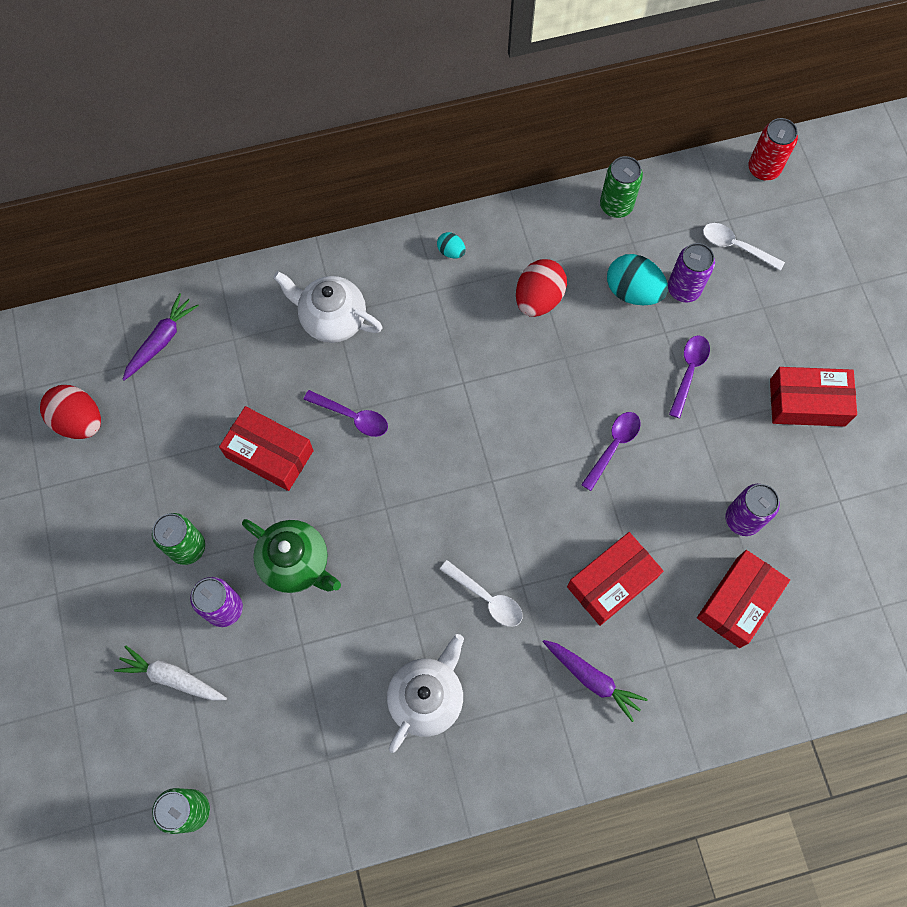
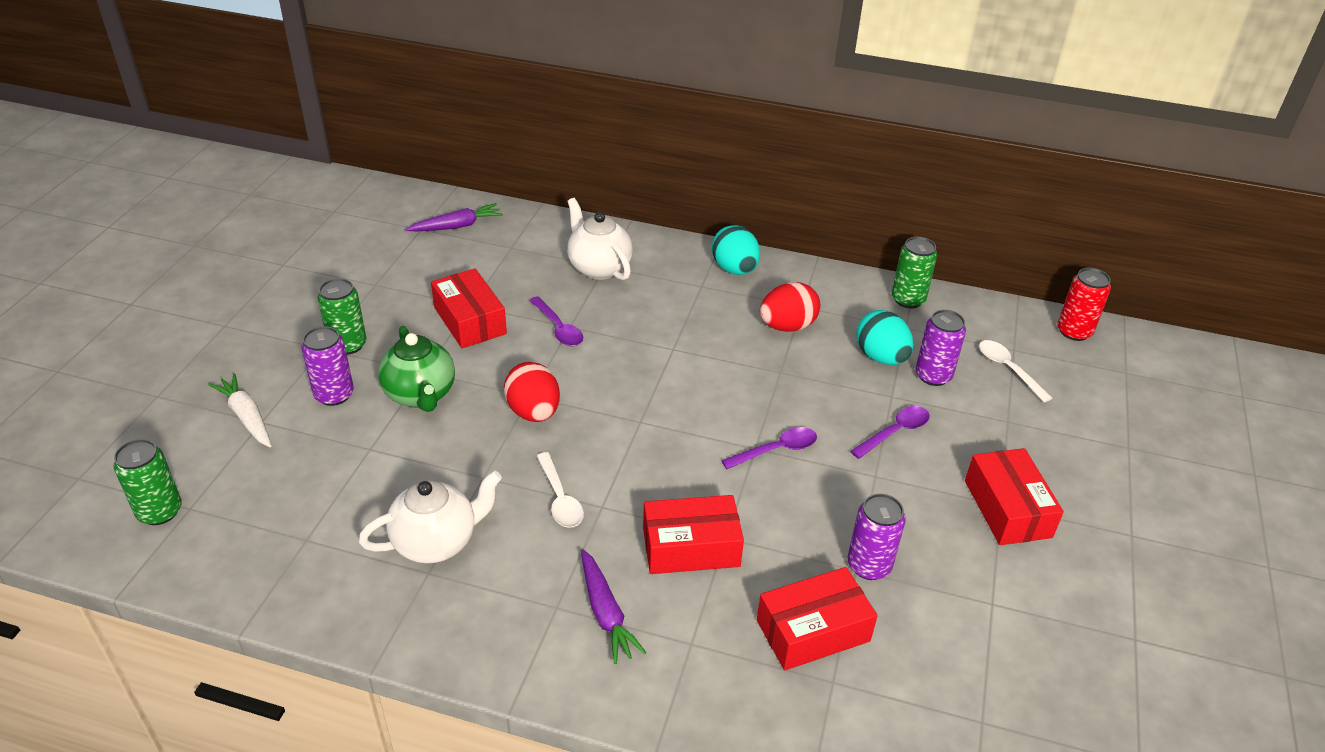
camera: 30 degrees right, 30 degrees down
red egg [40,385,101,439] -> red egg moved to [504,362,560,422]
turquoise egg [437,232,466,258] -> turquoise egg [712,225,760,275], size x1.97
red box [770,367,857,427] -> red box turned 45 degrees clockwise [965,448,1064,545]

